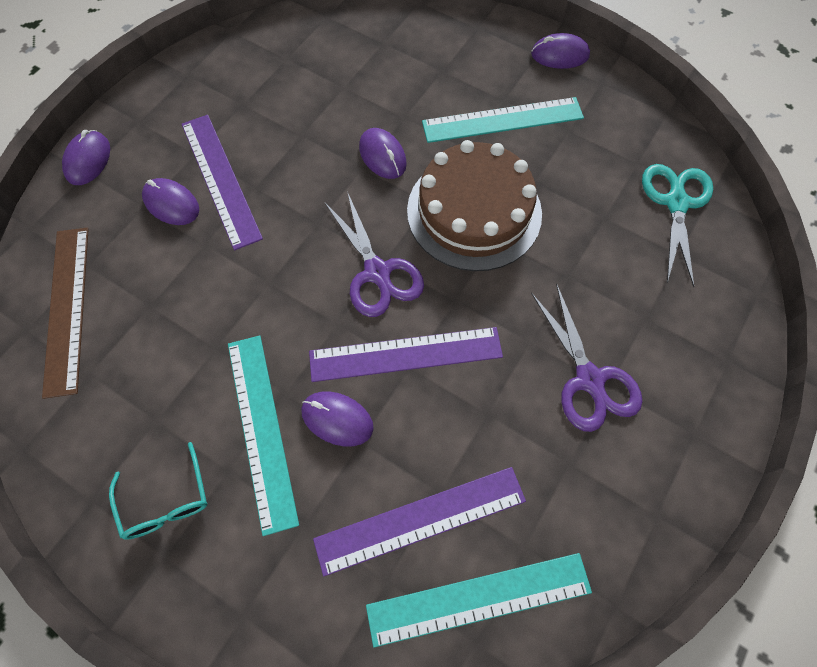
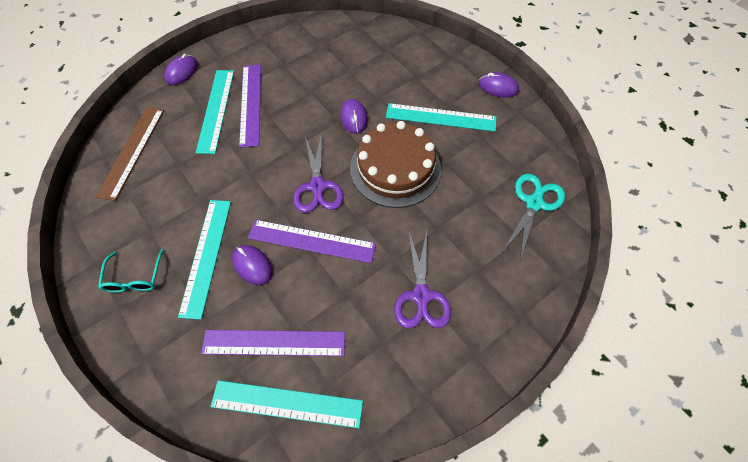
camera: 20 degrees right, 5 degrees down
purple mouse [142,178,199,225] -> turquoise ruler [196,70,234,154]

